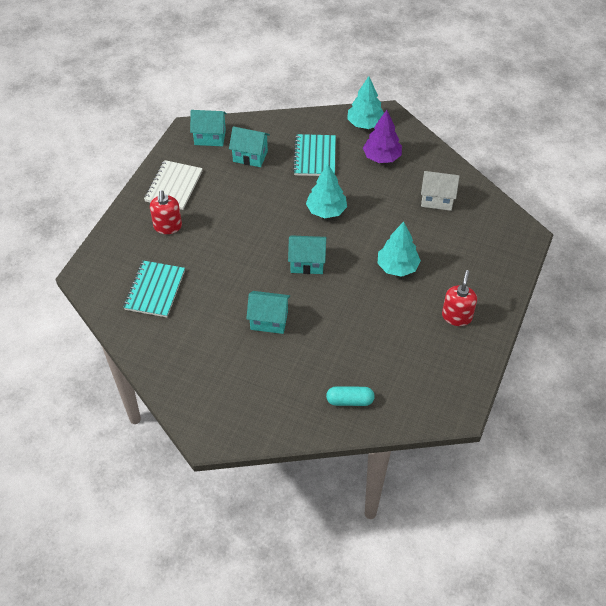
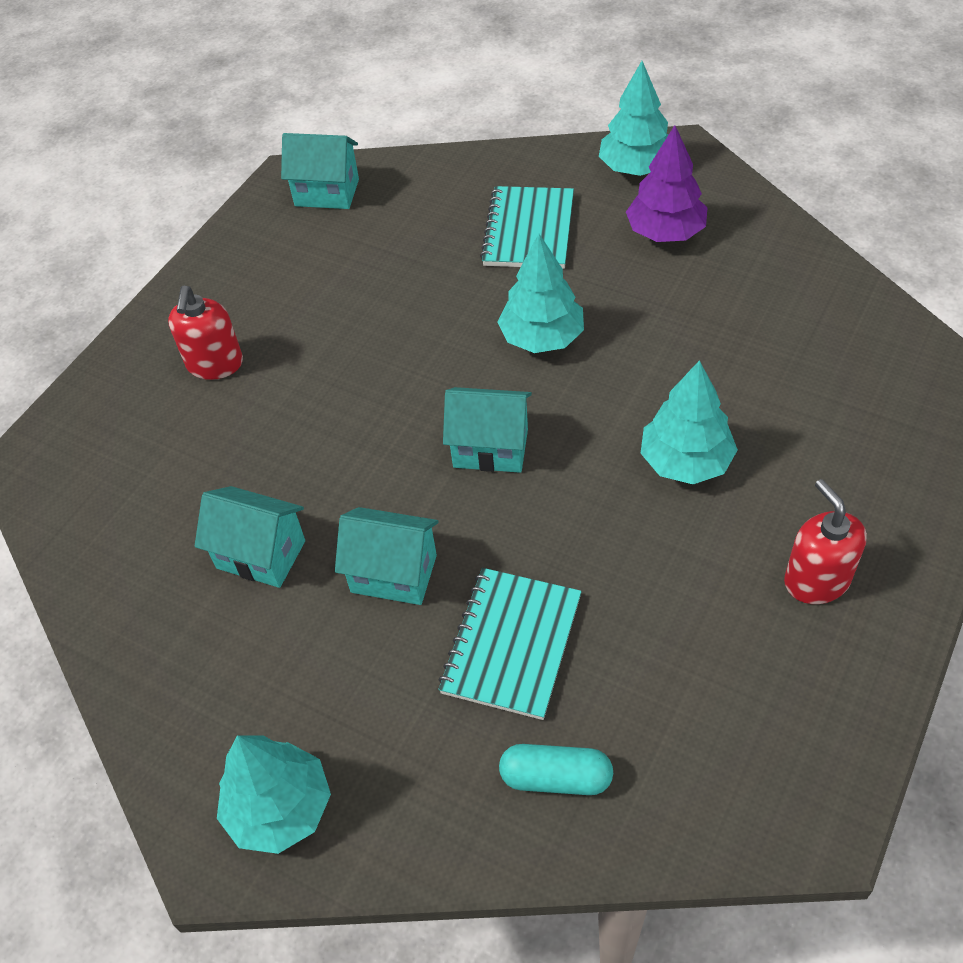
camera: 10 degrees right, 0 degrees up
turquoise notebook [123,261,185,317] -> turquoise notebook moved to [438,568,582,720]
white notebook [144,160,203,210] -> none
turquoise house [229,126,270,167] -> turquoise house moved to [195,486,305,588]
white house [421,171,459,211] -> none
red soap dispenser [442,270,477,326] -> red soap dispenser turned 45 degrees counterclockwise [784,479,867,604]
none -> turquoise tree [217,735,331,854]

